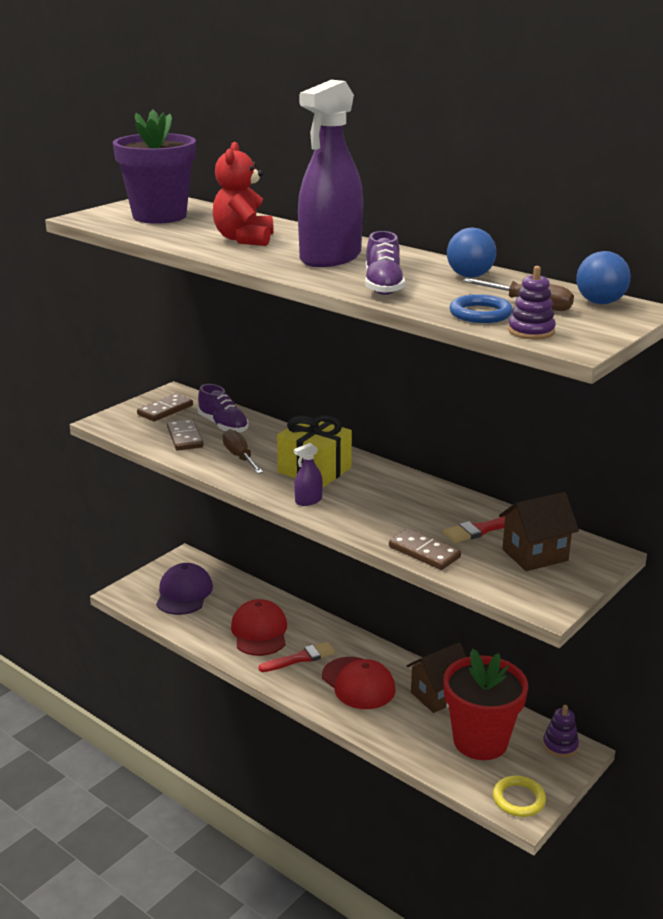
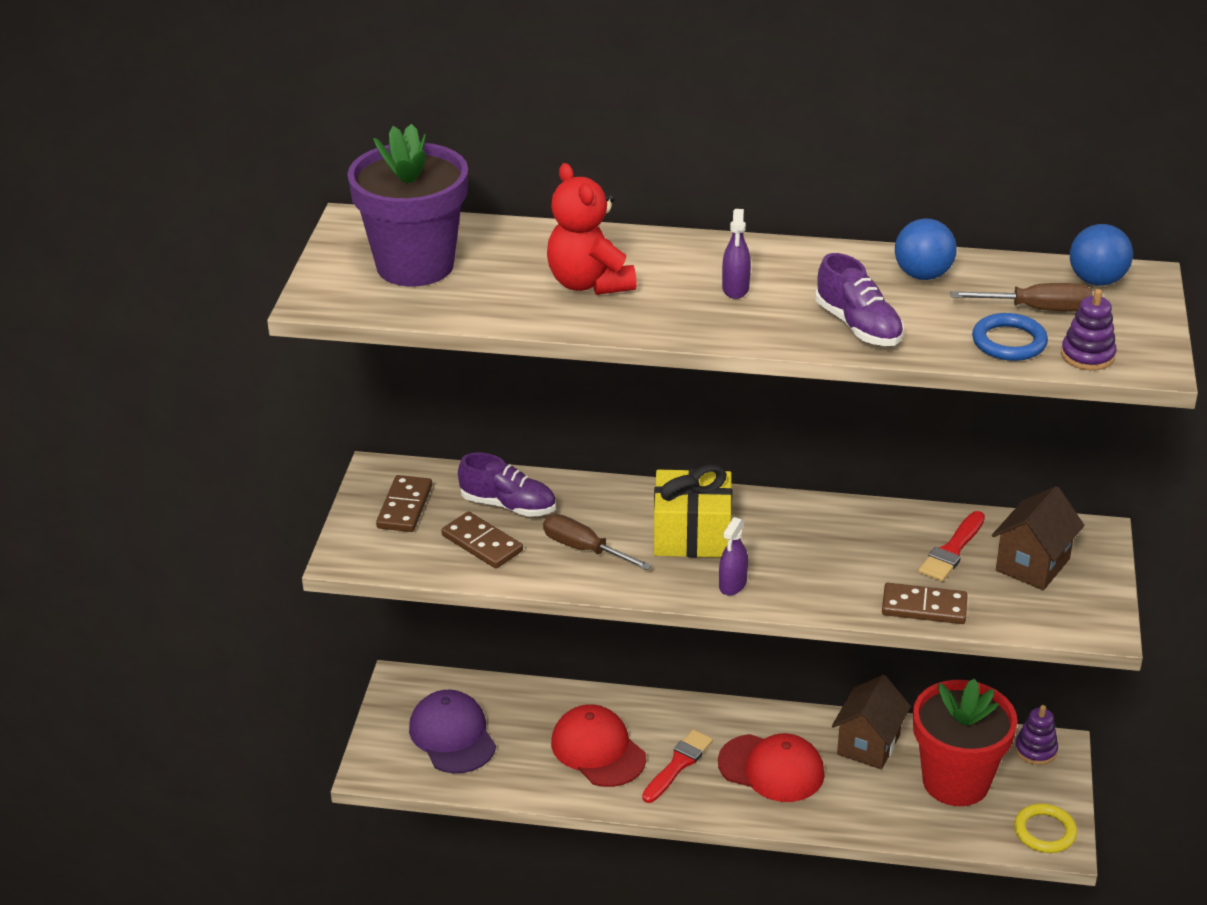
camera: 30 degrees left, 10 degrees up
purple spray bottle [298,80,363,267] -> purple spray bottle [722,209,751,299], size x0.40

